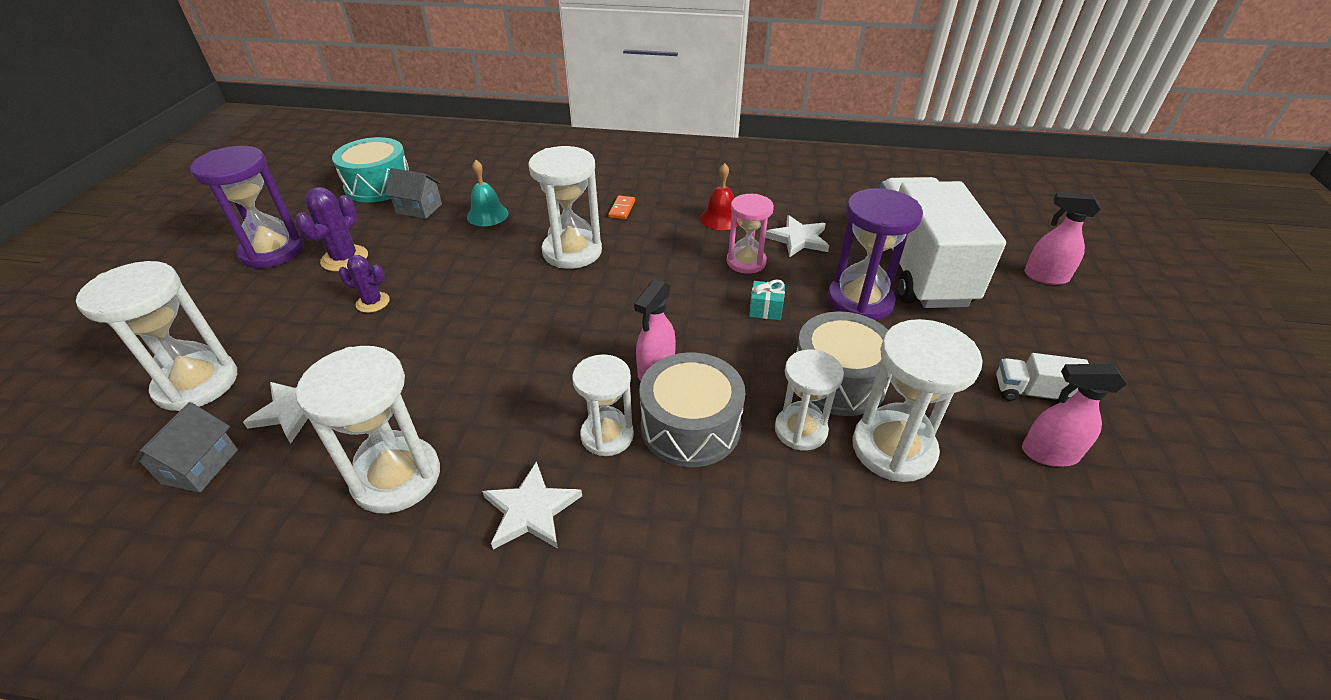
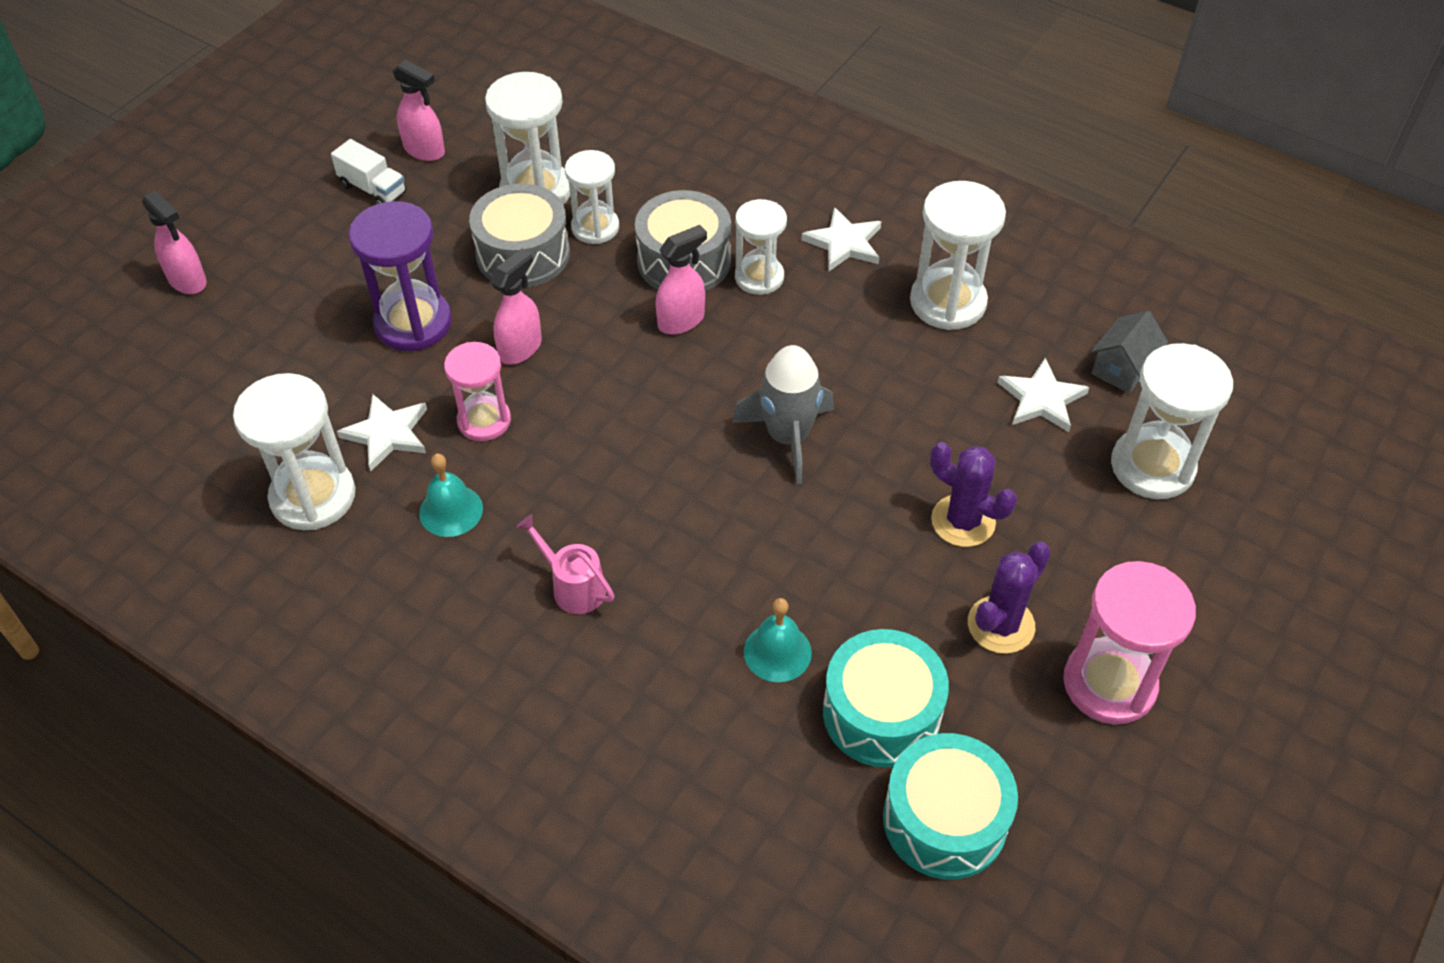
camera: 155 degrees left, 10 degrees up
purple hourglass [190,146,304,269] -> pink hourglass [1063,561,1196,725]
purple cactus [339,255,390,313] -> purple cactus [930,442,1017,547], size x1.51
grey house [385,168,442,219] -> turquoise drum [823,629,949,767]
white hourglass [528,146,602,269] -> white hourglass moved to [233,373,356,530]
orange domino [608,195,635,219] -> pink watering can [516,514,615,614]
red bell [700,163,739,230] -> turquoise bell [419,454,483,537]
turquoise gift [749,279,785,320] -> pink spray bottle [490,248,542,365]
white truck [880,177,1006,308] -> none
none -> grey rocket [732,345,834,485]

